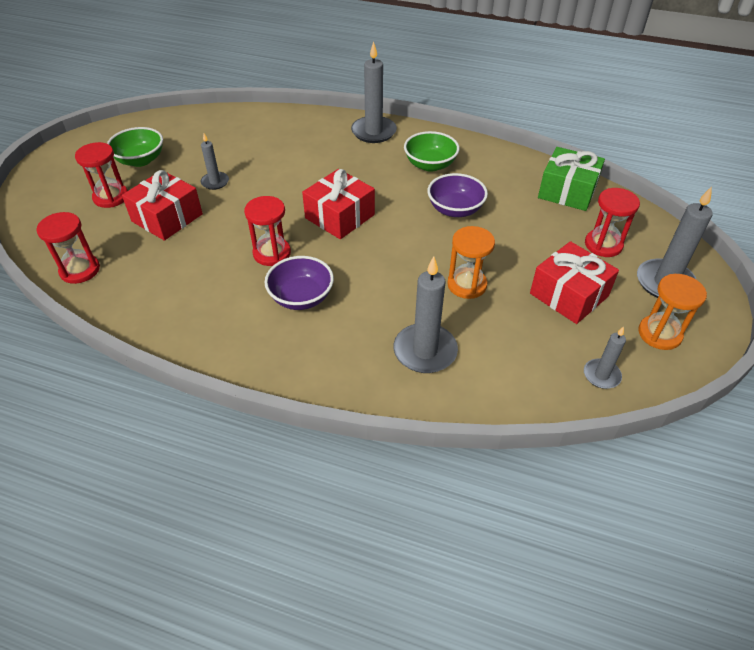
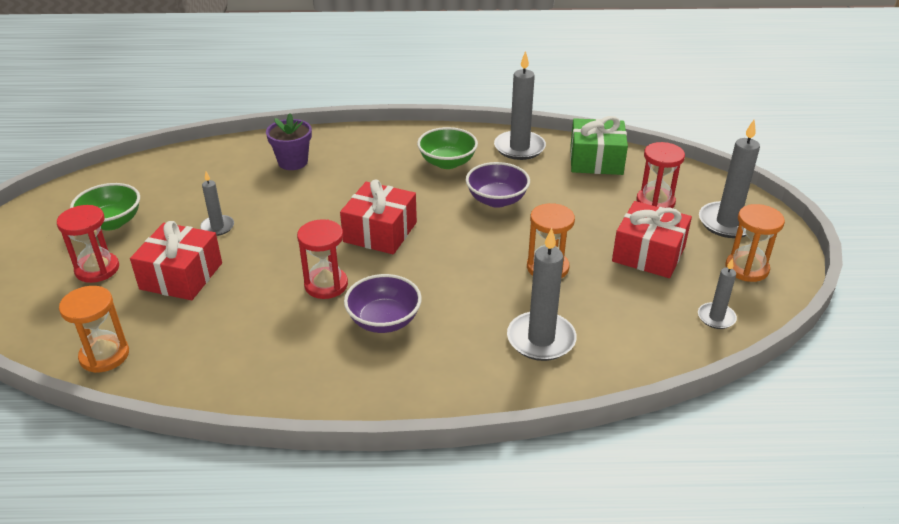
camera: 20 degrees left, 10 degrees down
red hourglass [36,212,100,284] -> orange hourglass [59,286,129,373]
grey candle [351,41,397,143] -> grey candle moved to [494,51,546,160]
none -> purple flower pot [266,113,312,170]

